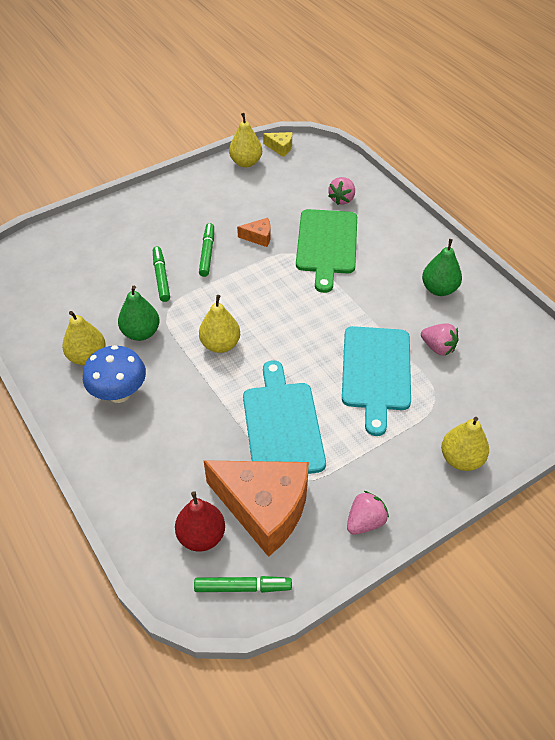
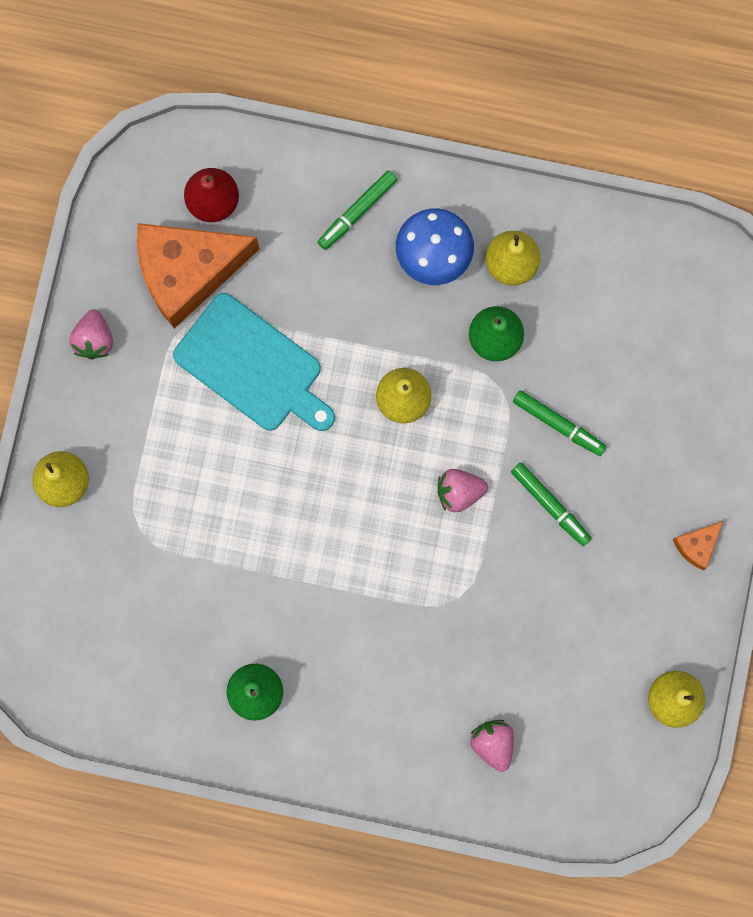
camera: 135 degrees right, 30 degrees up
green marker [194,576,292,593] -> green marker moved to [318,171,397,250]
orange cheese [237,218,271,247] -> orange cheese moved to [673,521,723,570]
yellow cheese [263,132,292,157] -> none
green cutting board [296,209,357,293] -> none
turquoise cutting board [342,326,411,436] -> none
pink strawberry [421,323,459,356] -> pink strawberry moved to [438,469,488,512]

